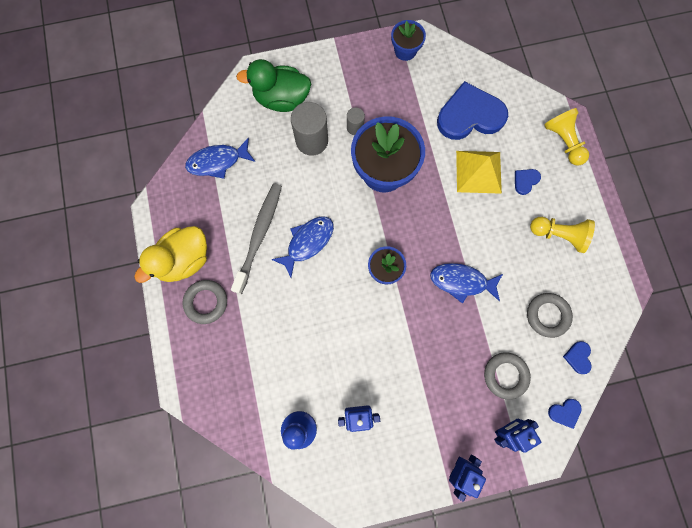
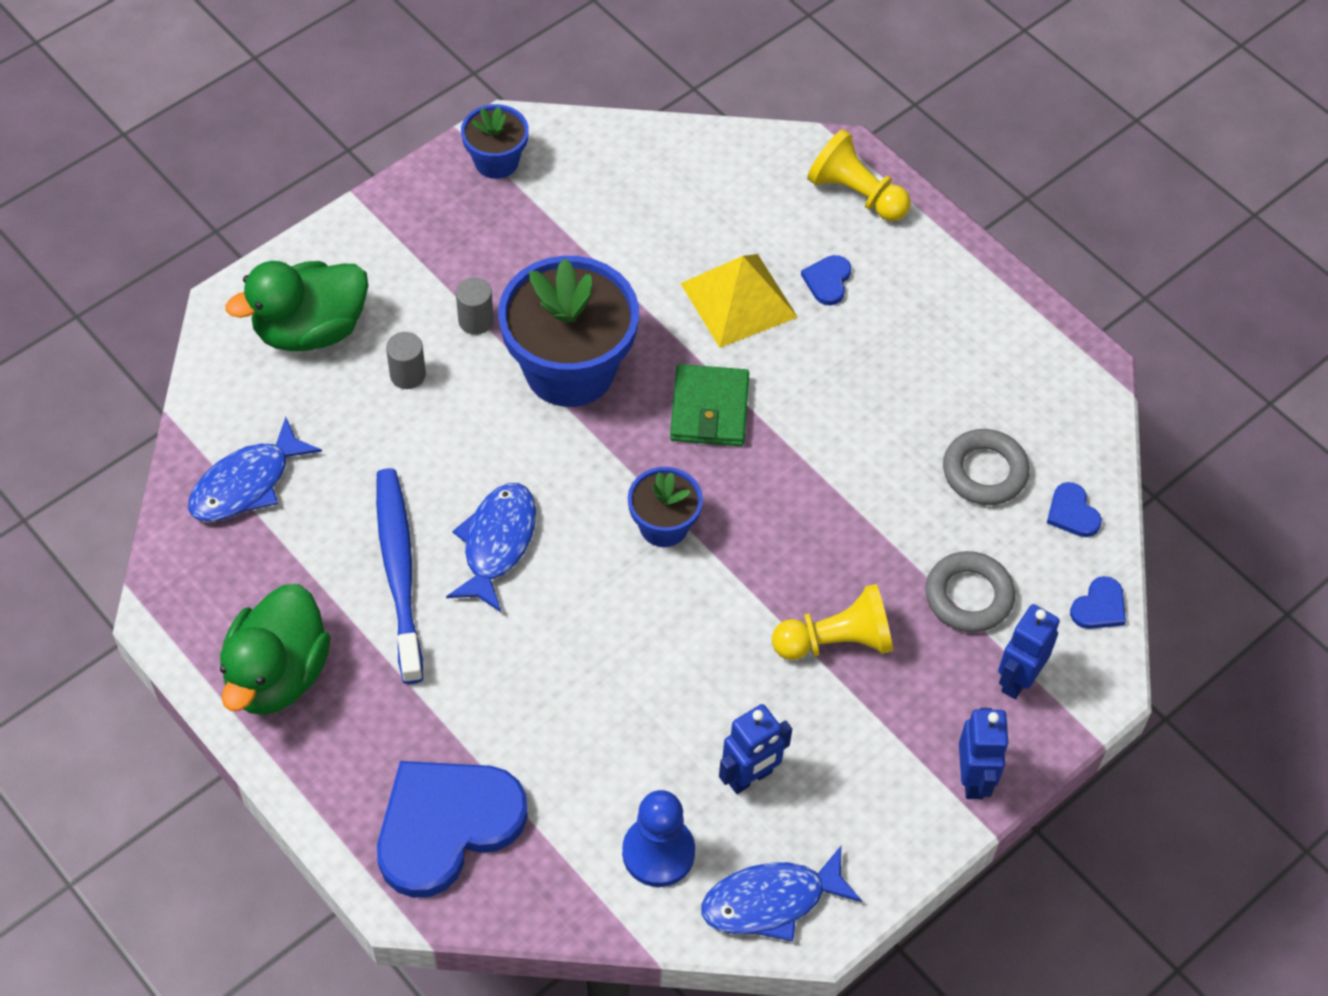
camera: 30 degrees left, 20 degrees down
yellow duck [134,226,207,283] -> green duck [220,584,331,715]
grey ring [182,280,227,324] -> none
grey toothbrush [231,183,282,294] -> blue toothbrush [376,468,423,684]
grey cylinder [291,102,328,156] -> grey cylinder [386,332,426,389], size x0.53
blue fish [430,263,503,303] -> blue fish moved to [701,846,862,941]
blue heart [437,81,508,140] -> blue heart moved to [377,761,528,898]
yellow pawn [530,217,595,253] -> yellow pawn moved to [772,584,893,660]
none -> green wallet [670,364,749,446]

